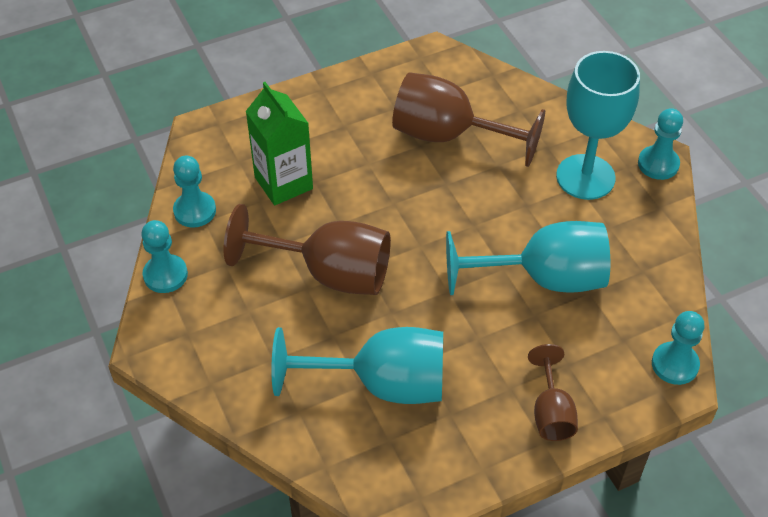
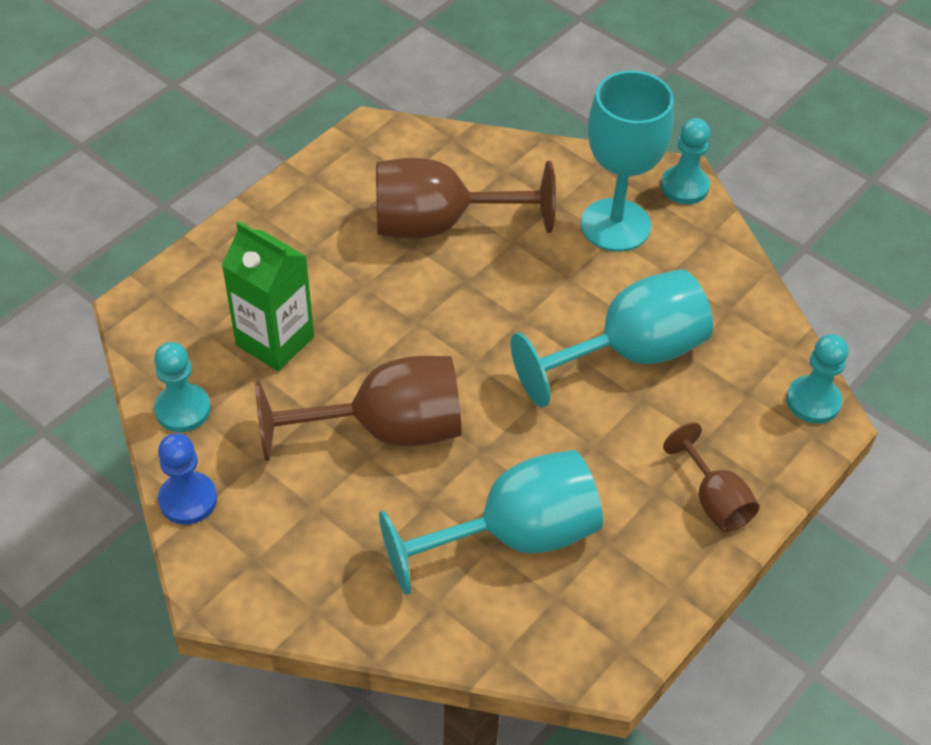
camera: 25 degrees left, 0 degrees up
turquoise pawn [141,220,188,293] -> blue pawn [158,433,217,525]

